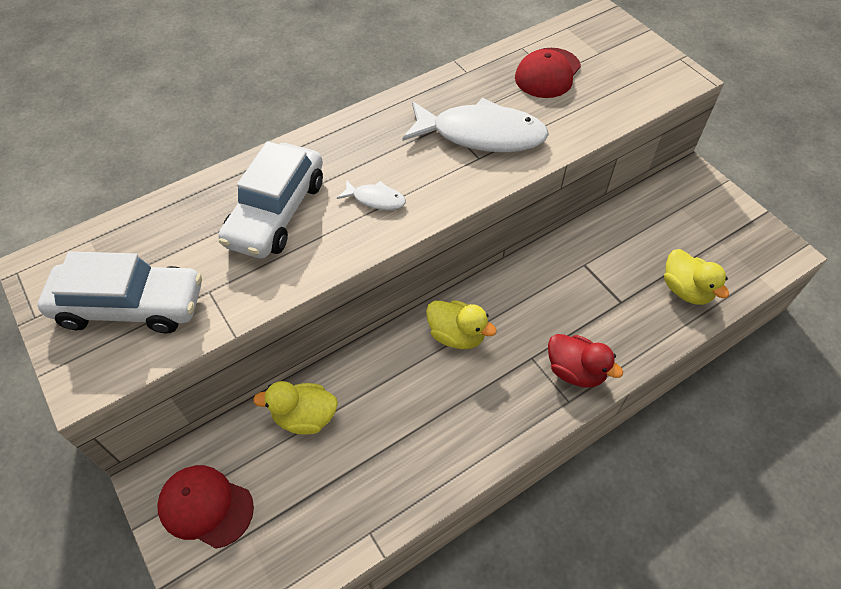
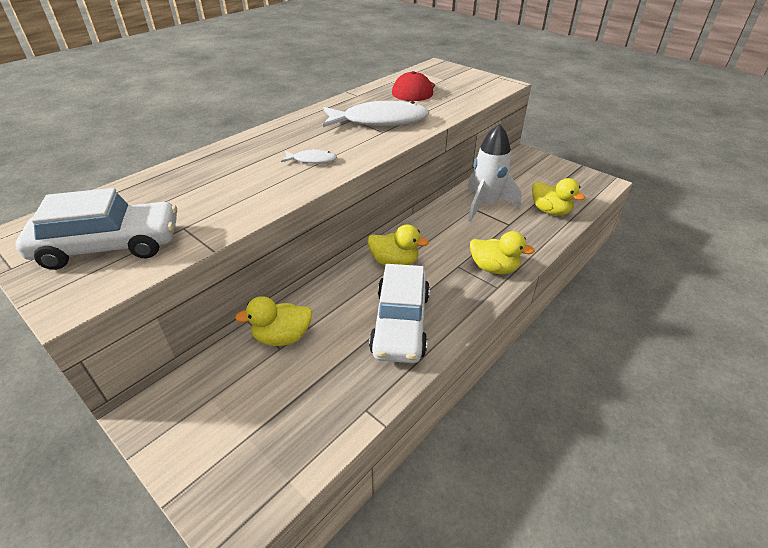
camera: 15 degrees left, 15 degrees down
red cap [157,465,254,549] -> none
white car [218,141,323,259] -> white car moved to [369,264,430,363]
red duck [548,334,623,388] -> yellow duck [470,231,535,274]
none -> white rocket [467,123,522,222]

